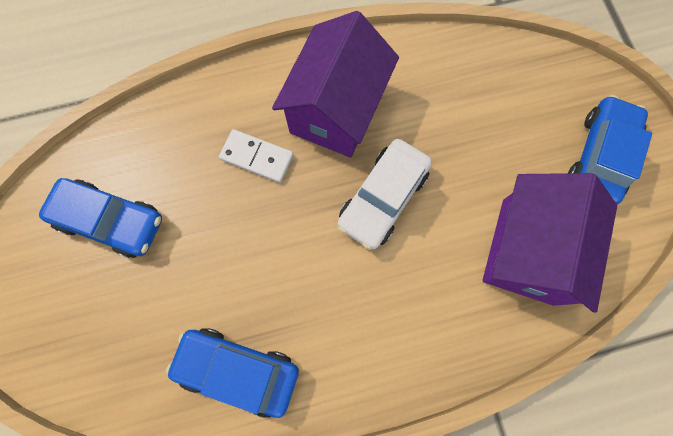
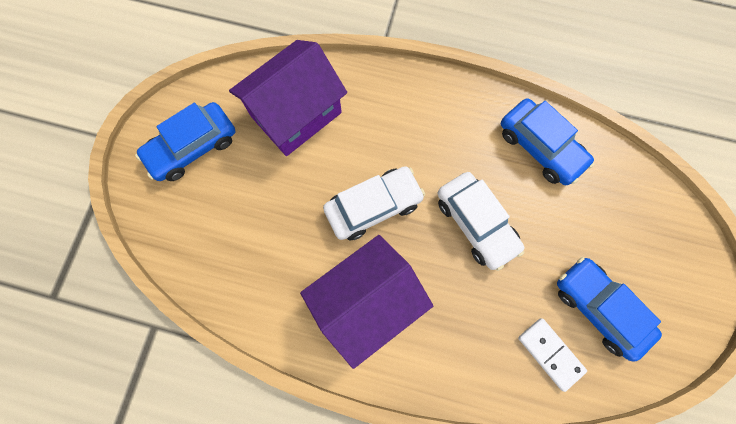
camera: 150 degrees left, 0 degrees up
white domino [219,129,294,183] -> white domino moved to [518,318,587,392]
none -> white car [438,172,525,271]

